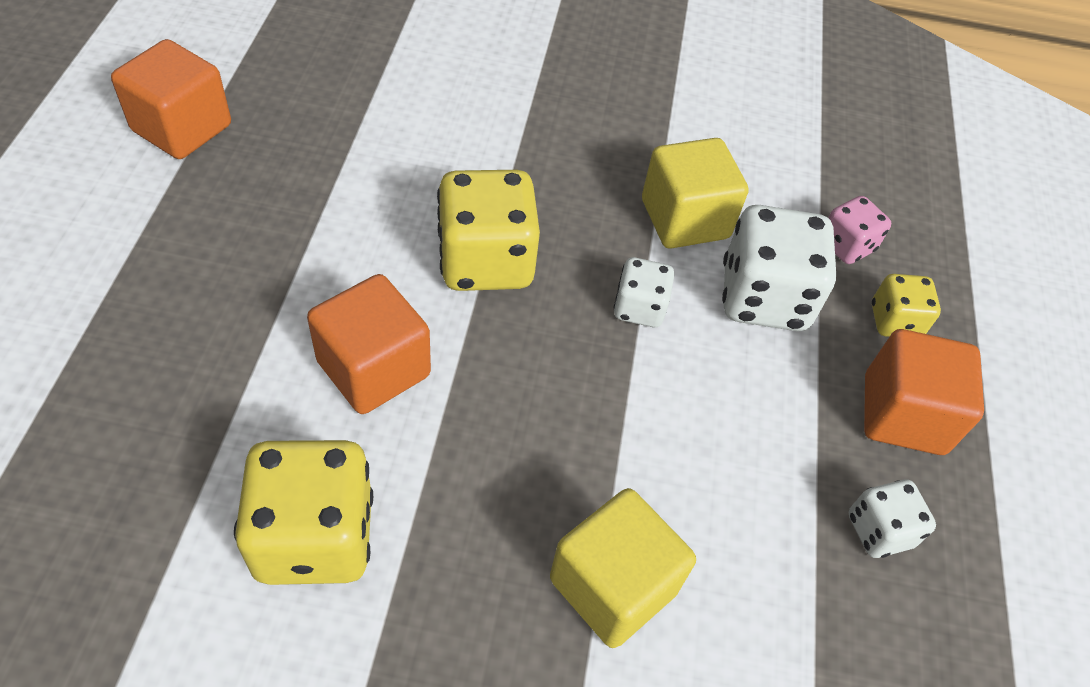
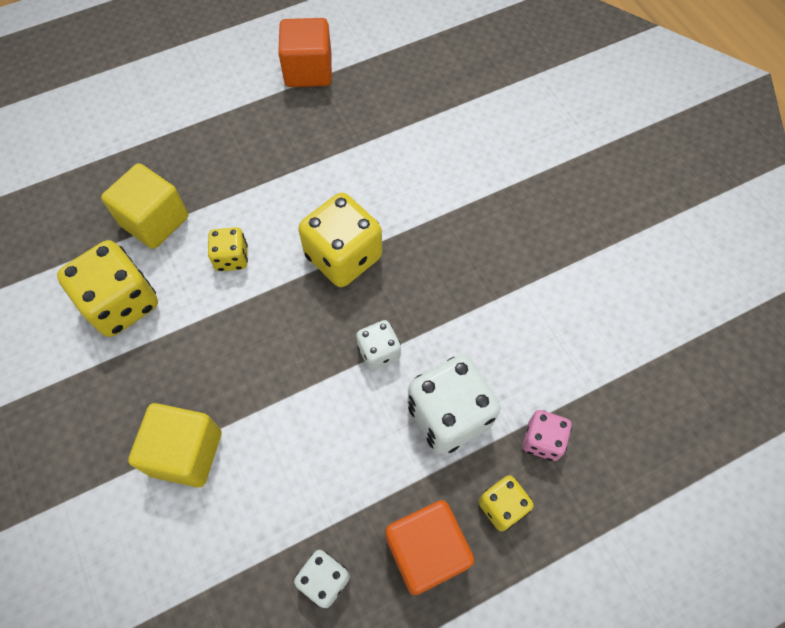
camera: 60 degrees right, 10 degrees up
orange cube [307,274,431,414] -> yellow dice [208,227,248,271]
yellow cube [642,138,748,249] -> yellow cube moved to [101,163,188,249]

